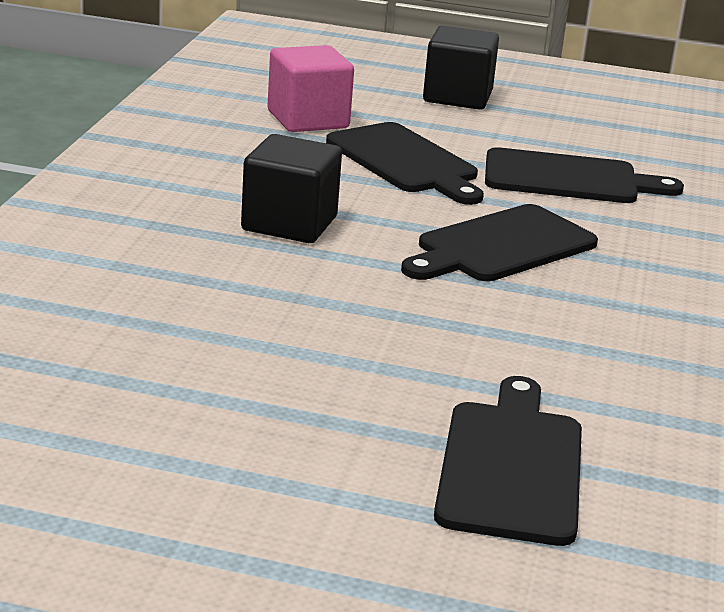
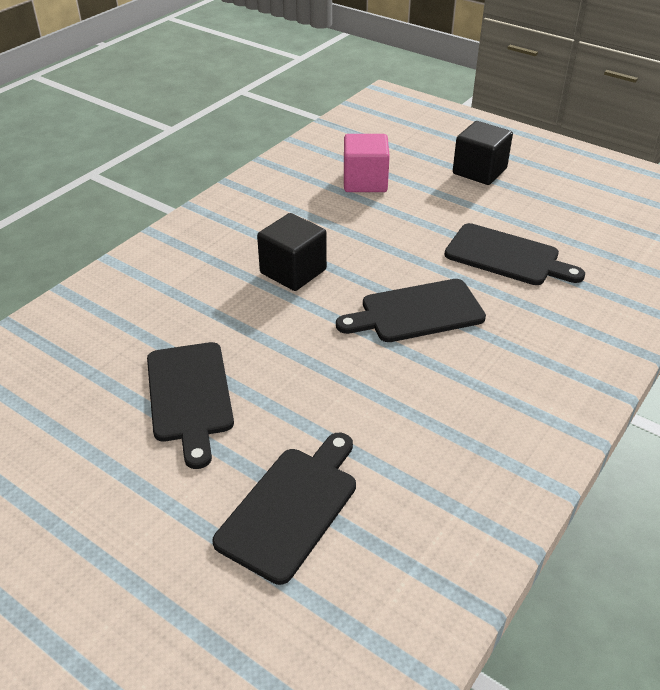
camera: 25 degrees right, 15 degrees up
black cutting board [326,122,484,205] -> black cutting board moved to [147,342,234,469]

